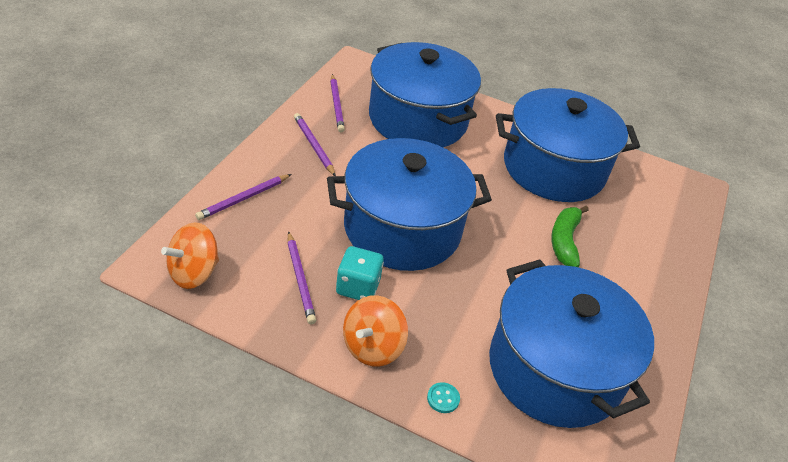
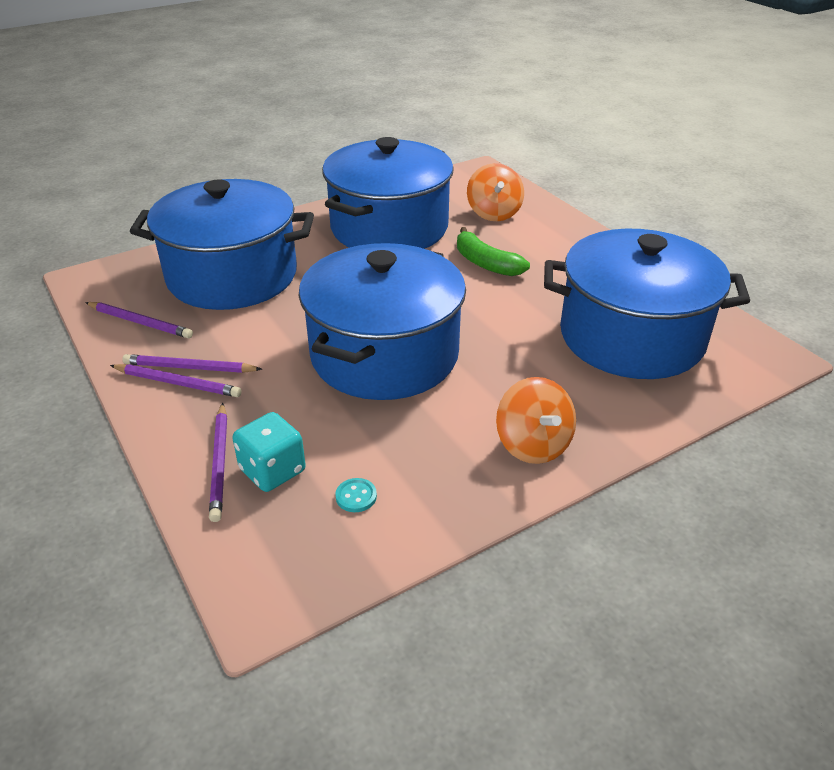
camera: 50 degrees left, 5 degrees down
orange spinning top [161,222,219,289] -> orange spinning top moved to [467,163,524,221]
purple pencil [287,231,316,324] -> purple pencil moved to [110,364,242,397]
turquoise dice [336,246,384,300] -> turquoise dice moved to [232,412,306,492]
turquoise button [427,382,460,413] -> turquoise button moved to [335,478,377,512]

